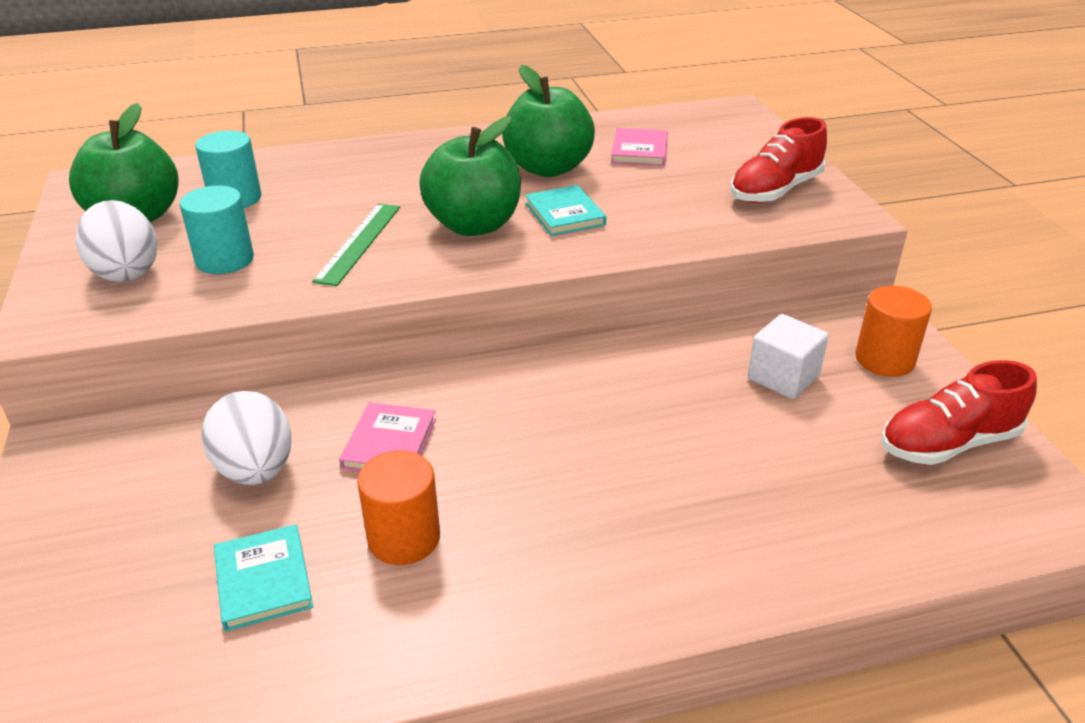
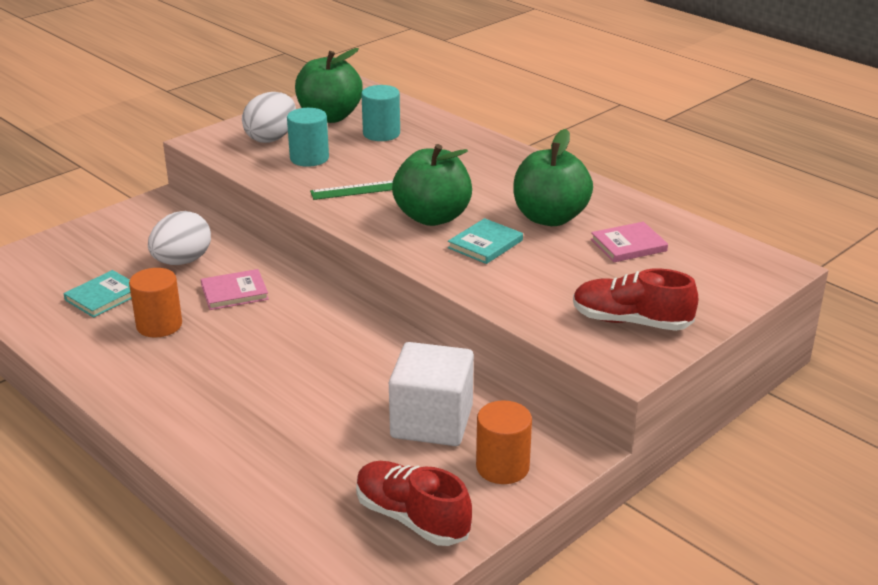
camera: 60 degrees right, 5 degrees down
white cube [748,314,829,399] -> white cube [389,342,474,446], size x1.54

